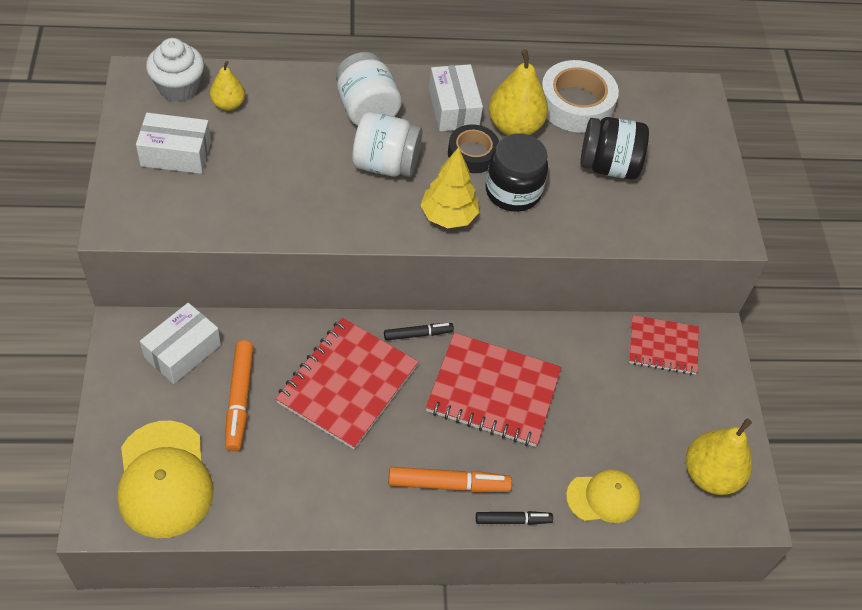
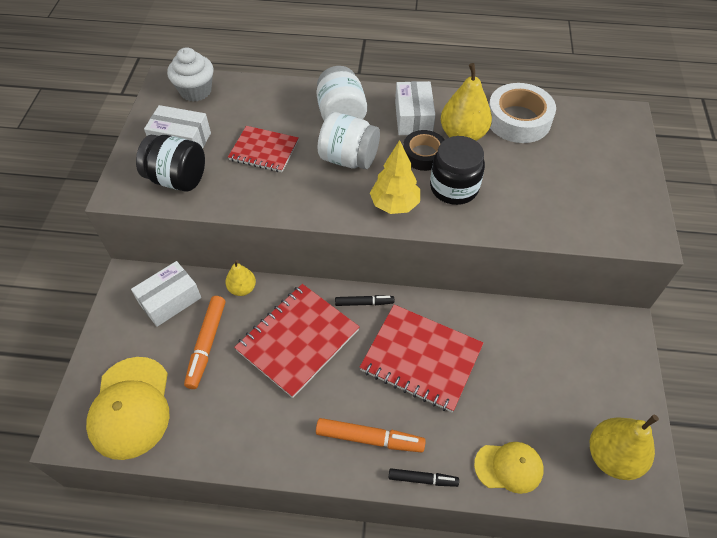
camera: 15 degrees right, 0 degrees up
yellow pear [210,61,245,111] -> yellow pear moved to [225,260,256,296]
black jar [580,117,649,180] -> black jar moved to [136,135,205,191]
red notebook [629,315,699,375] -> red notebook moved to [228,126,299,172]

